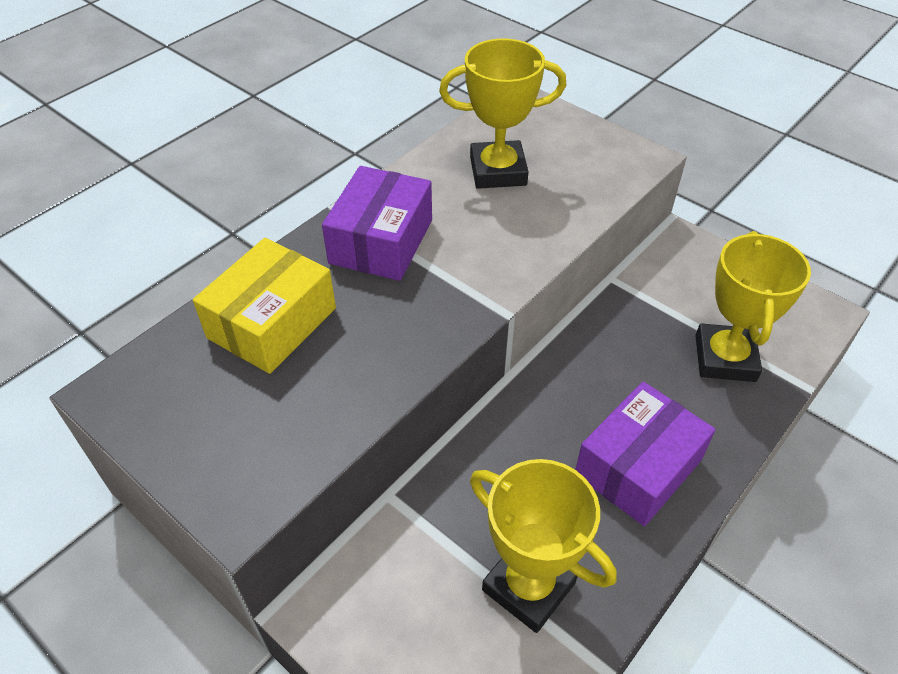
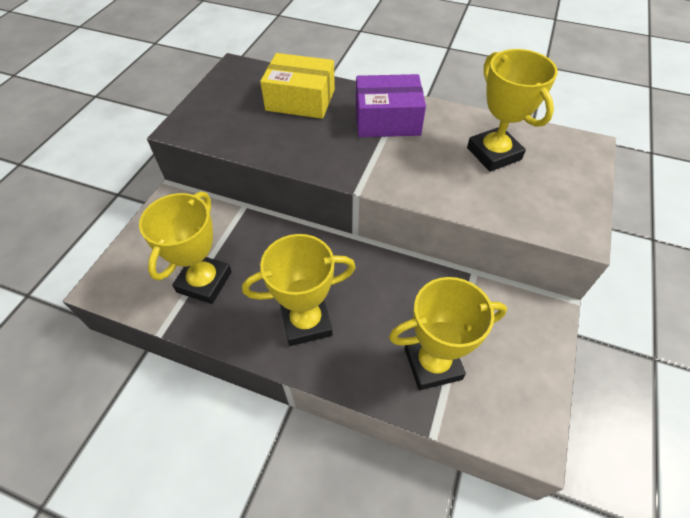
camera: 70 degrees right, 5 degrees up
purple box [575,381,716,526] -> yellow trophy [242,234,356,346]

